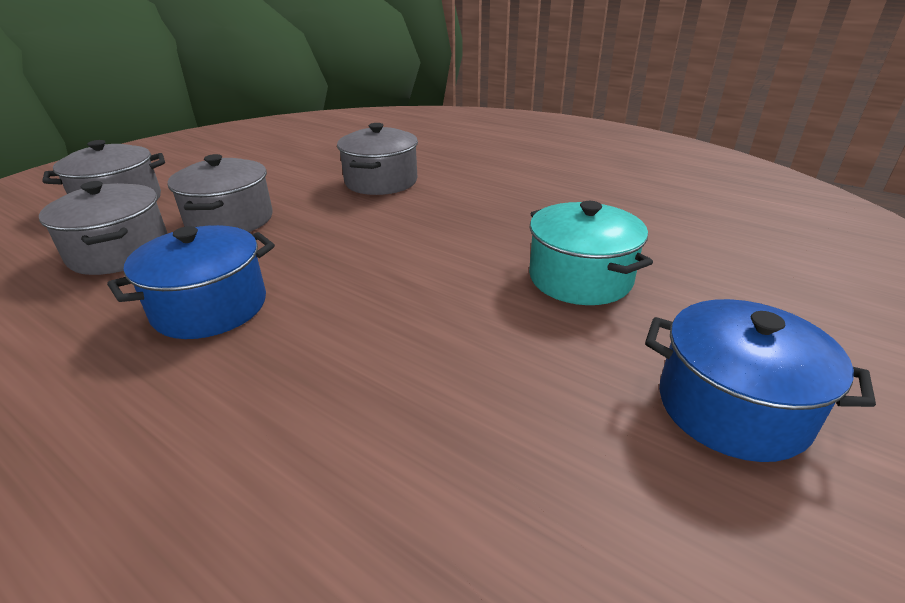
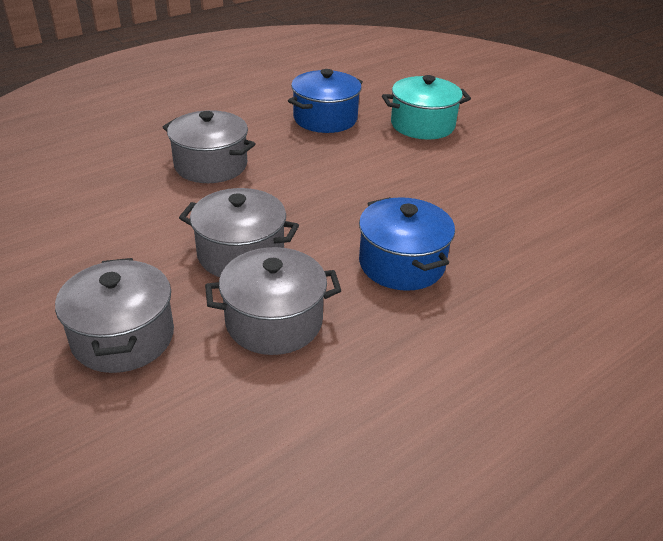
camera: 75 degrees left, 5 degrees up
blue pot [645,299,876,462] -> blue pot moved to [288,69,363,133]

